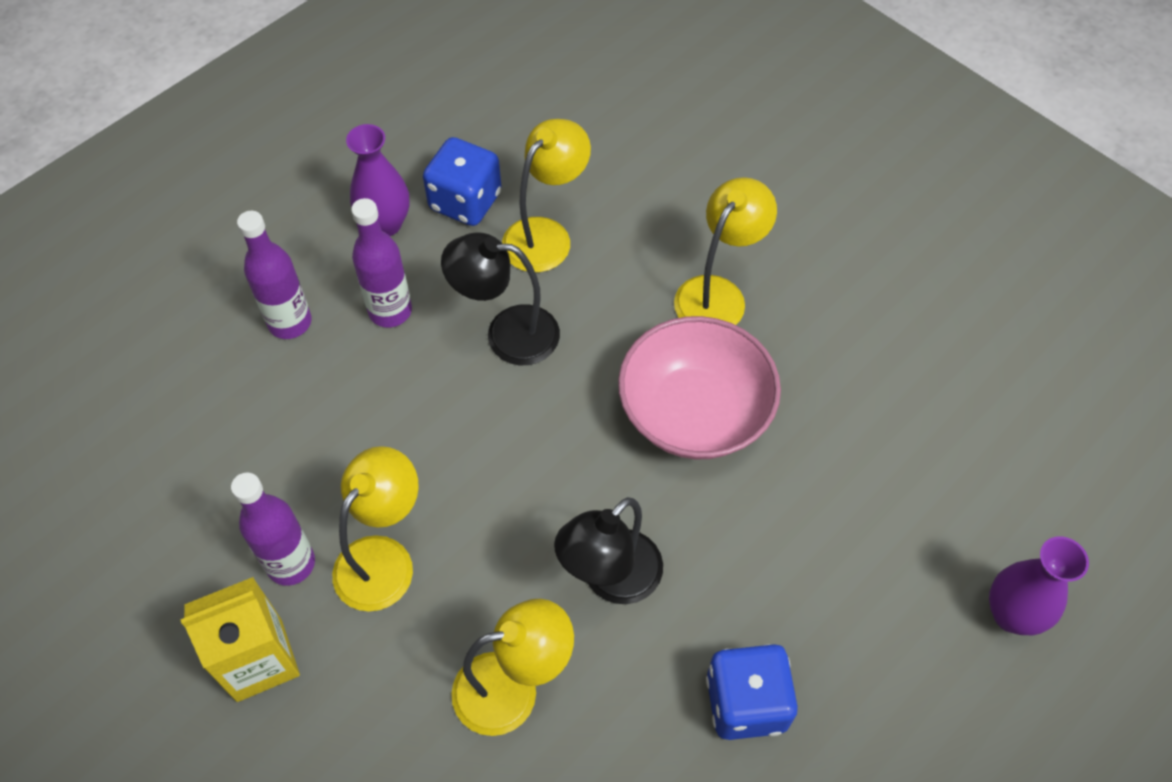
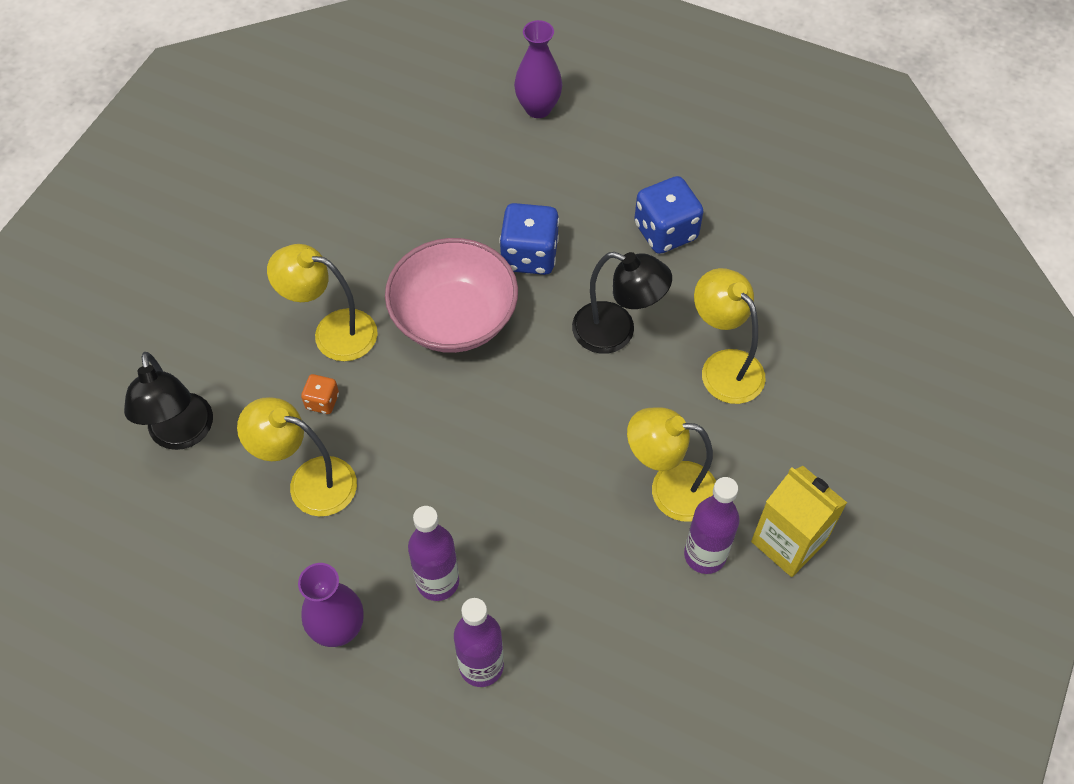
camera: 110 degrees left, 0 degrees up
blue dice [423,137,502,226] -> blue dice moved to [499,203,559,275]
black lamp [441,232,560,365] -> black lamp moved to [124,352,213,450]
none -> orange dice [301,374,339,414]

